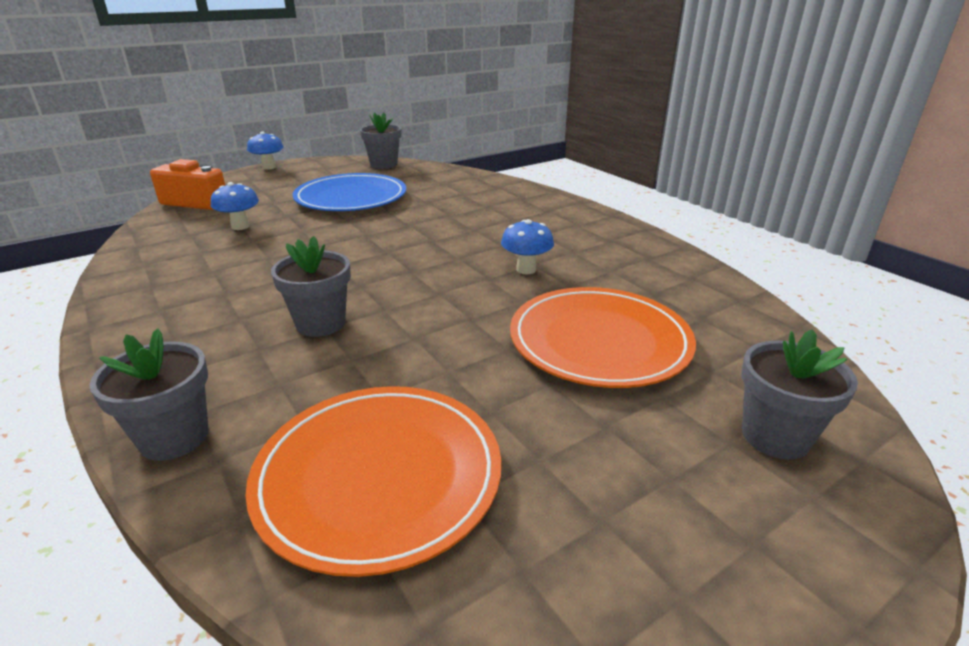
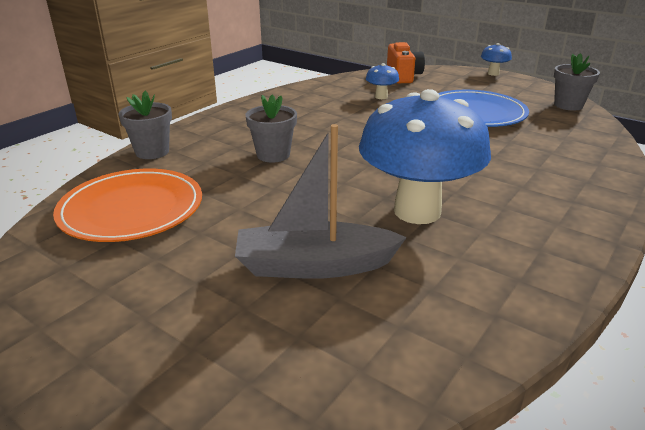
camera: 70 degrees right, 0 degrees up
blue mushroom [501,219,554,274] -> blue mushroom [359,89,491,224], size x2.42
orange plate [510,287,696,388] -> grey boat [235,124,407,279]
grey flower pot [741,329,858,460] -> none

